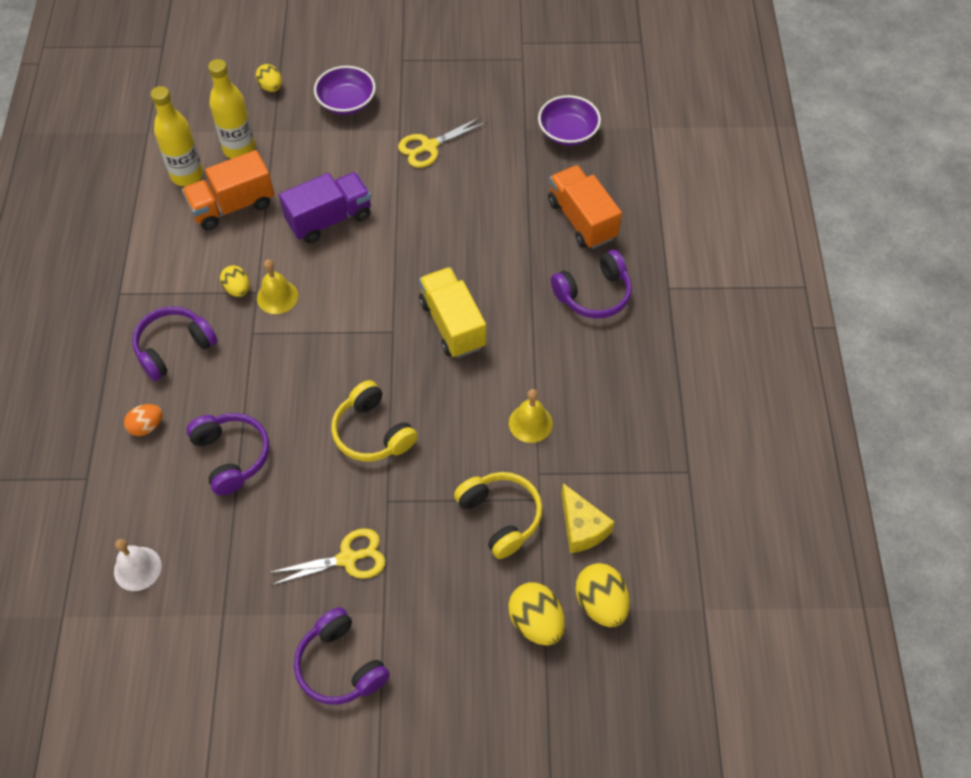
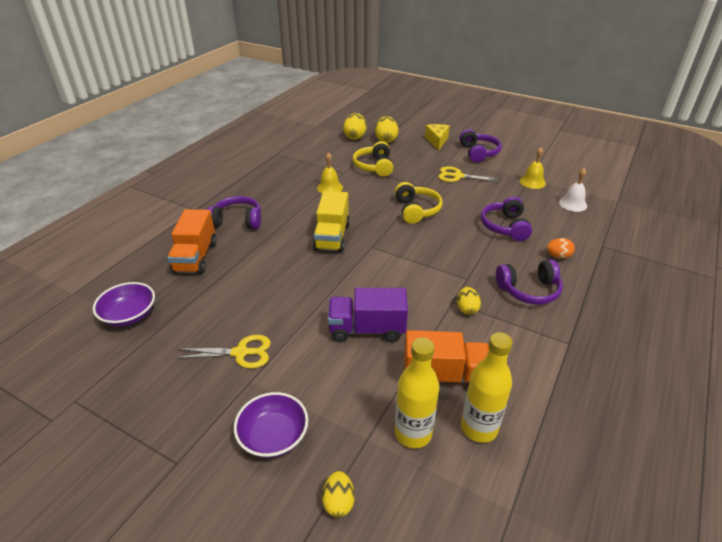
camera: 150 degrees left, 20 degrees down
yellow bell [257,259,298,314] -> yellow bell moved to [520,147,546,189]
yellow cheese [561,483,614,553] -> yellow cheese moved to [425,124,450,151]

